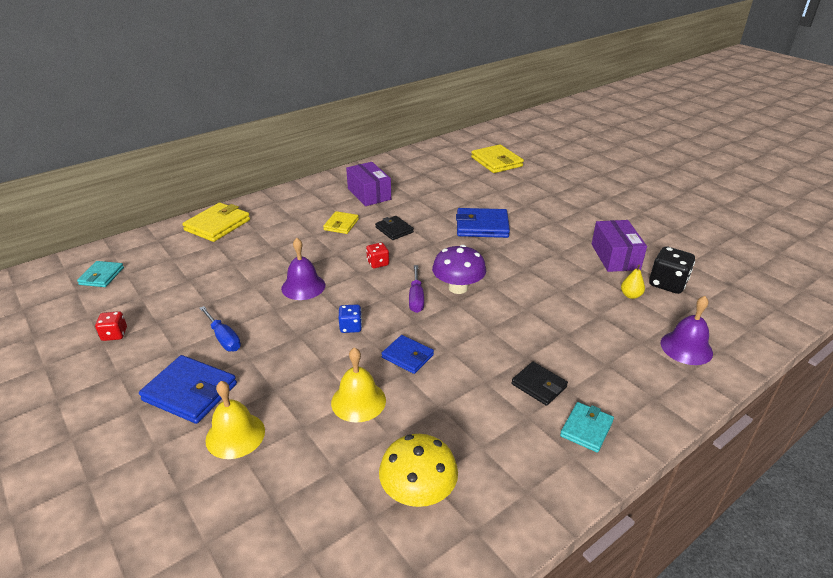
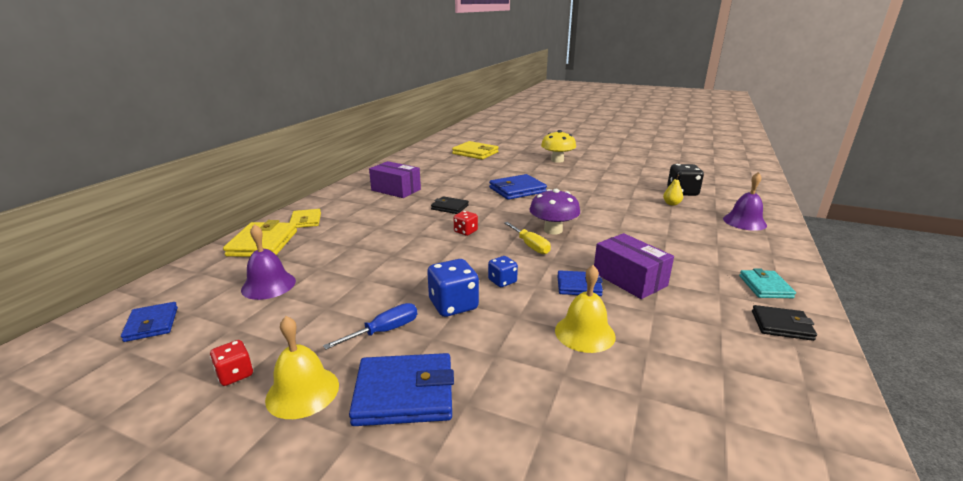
camera: 30 degrees left, 10 degrees down
turquoise wallet [77,261,124,287] -> blue wallet [121,302,178,342]
blue screwdriver [199,306,241,351] -> blue screwdriver turned 60 degrees counterclockwise [323,303,417,349]
yellow bell [206,381,265,459] -> yellow bell moved to [265,316,339,419]
purple bell [281,238,326,300] -> purple bell moved to [241,224,296,300]
yellow wallet [323,211,359,234] -> yellow wallet moved to [289,209,321,228]
yellow mushroom [379,434,458,507] -> yellow mushroom moved to [541,130,576,163]
purple screwdriver [409,265,424,313] -> yellow screwdriver [504,222,551,254]
black wallet [512,362,568,406] -> black wallet moved to [752,305,817,341]
purple box [592,220,647,272] -> purple box moved to [594,233,674,299]
none -> blue dice [427,259,479,317]

